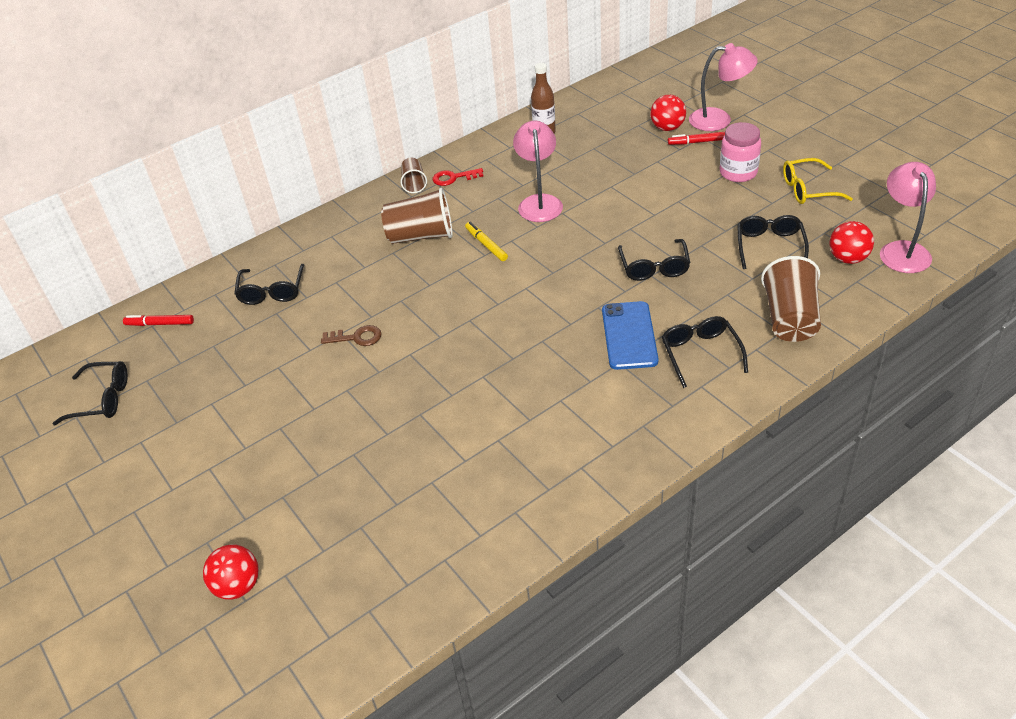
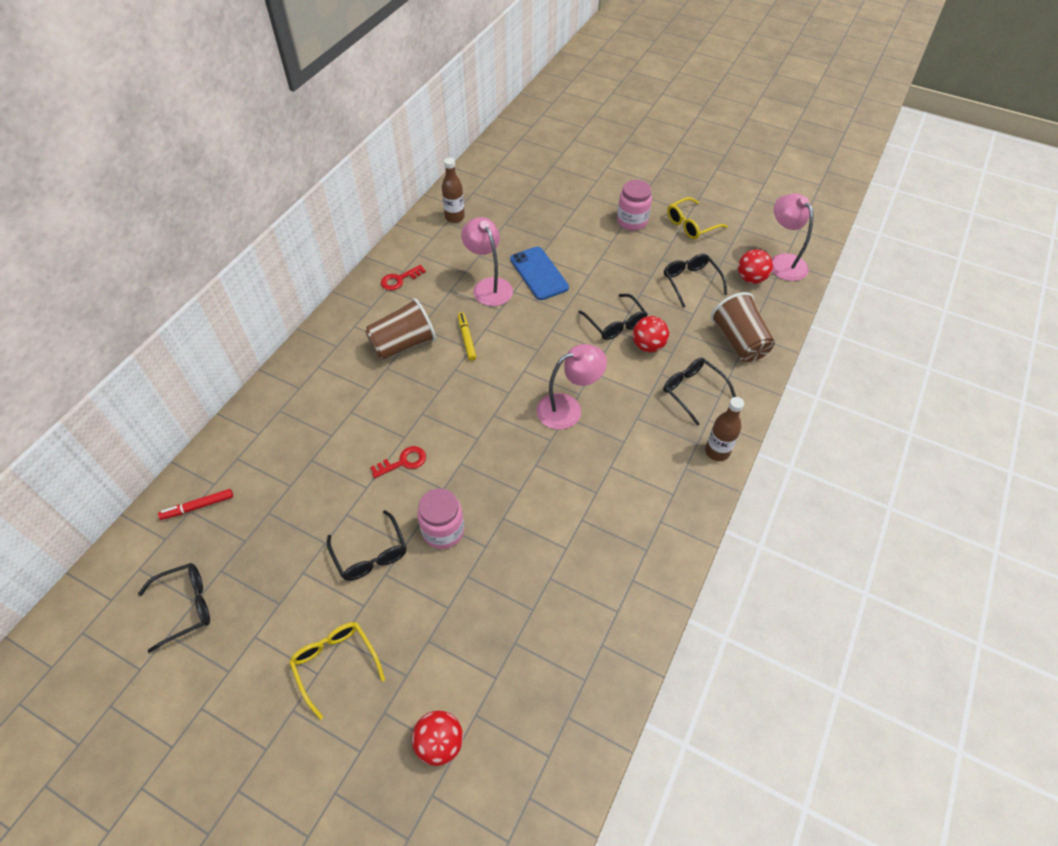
camera: 30 degrees left, 10 degrees up
black glasses [234,264,305,305] -> black glasses moved to [327,510,406,581]
brown key [321,325,382,346] -> red key [370,446,426,478]
brown cup [401,158,427,193] -> none
yellow marker [465,222,508,261] -> yellow marker turned 45 degrees clockwise [458,312,476,361]
blue phone [602,301,659,370] -> blue phone moved to [510,247,569,300]
red ball [650,95,686,131] -> red ball moved to [633,316,669,352]
red marker [668,132,725,145] -> none
pink lamp [689,43,757,131] -> pink lamp moved to [537,344,607,430]
none -> yellow glasses [289,622,385,720]
none -> pink jar [417,488,464,549]
none -> brown bottle [705,397,744,461]

